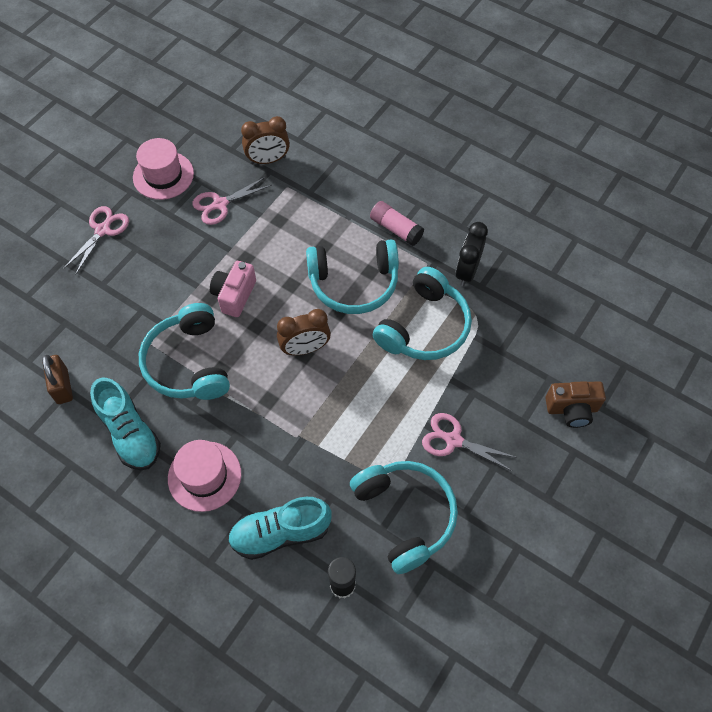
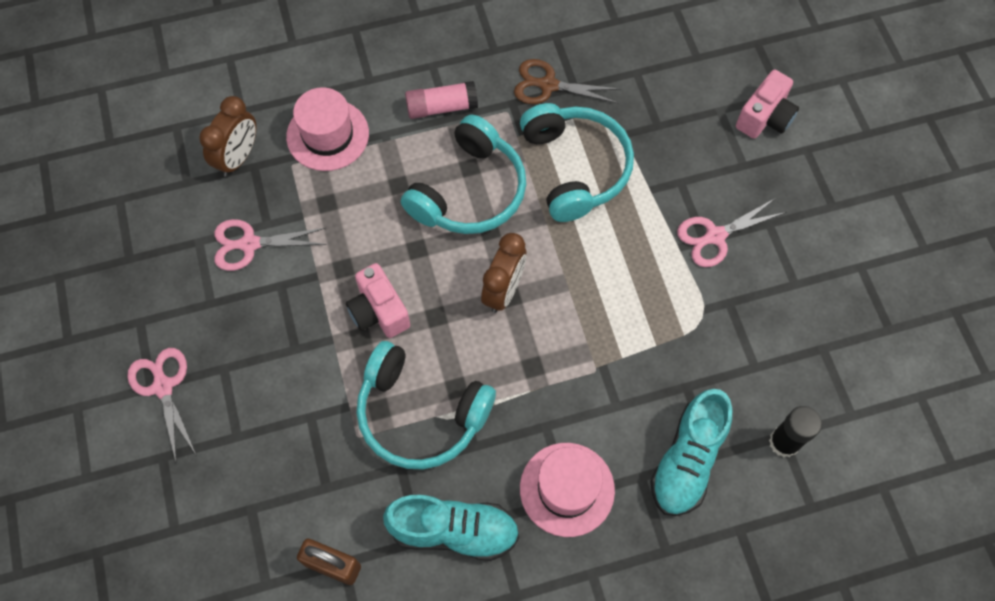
camera: 50 degrees left, 5 degrees up
pink hat [133,138,194,200] -> pink hat moved to [286,87,369,171]
pink scissors [192,176,272,225] -> pink scissors turned 75 degrees clockwise [214,219,327,271]
turquoise headphones [350,461,458,574] -> none
black clock [456,222,488,286] -> brown scissors [514,59,620,104]
brown camera [545,381,606,428] -> pink camera [736,70,799,139]

